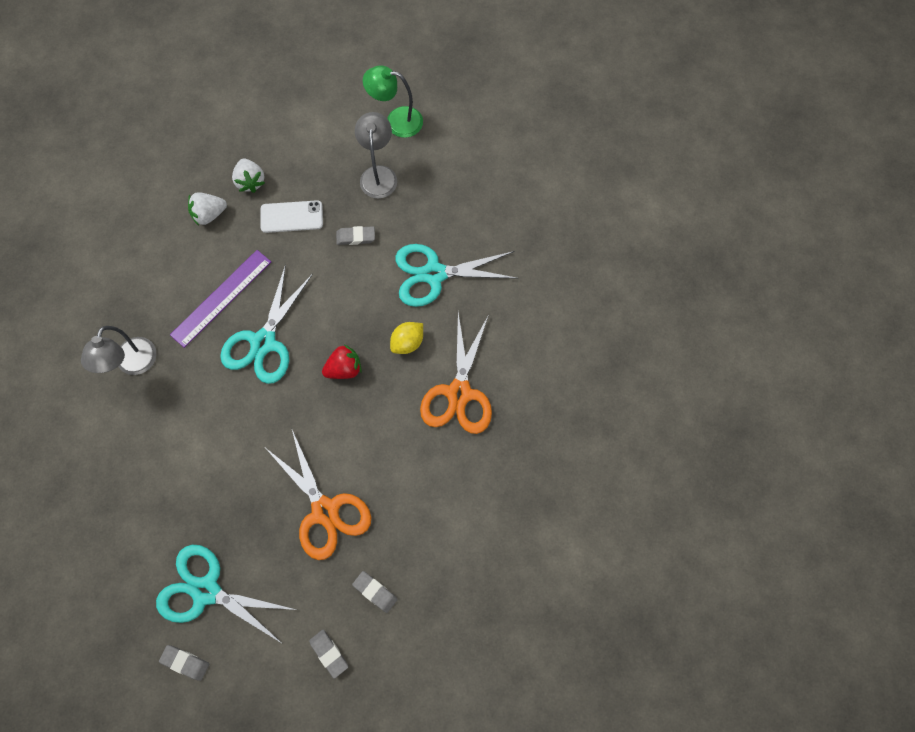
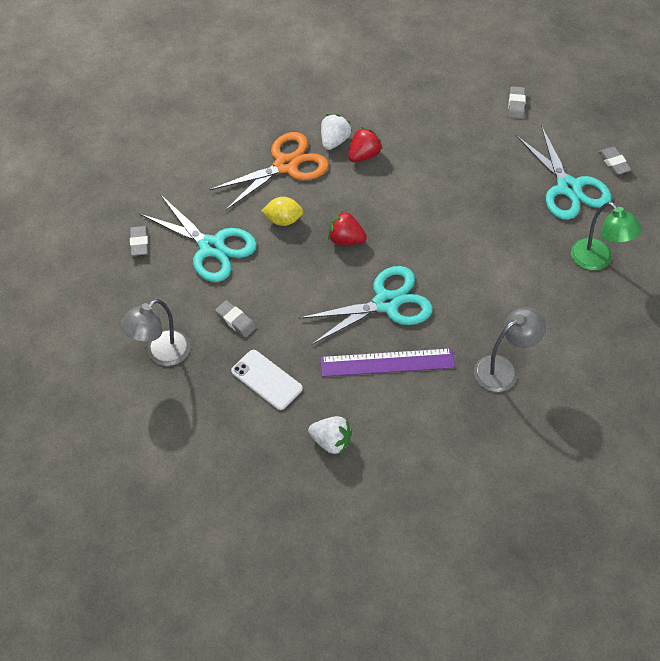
camera: 135 degrees left, 15 degrees down
white strawberry [232,158,265,193] -> white strawberry moved to [321,114,352,150]
orange scissors [267,430,371,560] -> none
grey eraser [352,571,398,613] -> grey eraser moved to [130,226,148,256]
green lamp [363,65,423,138] -> green lamp moved to [571,202,642,270]
none -> red strawberry [348,127,383,162]

